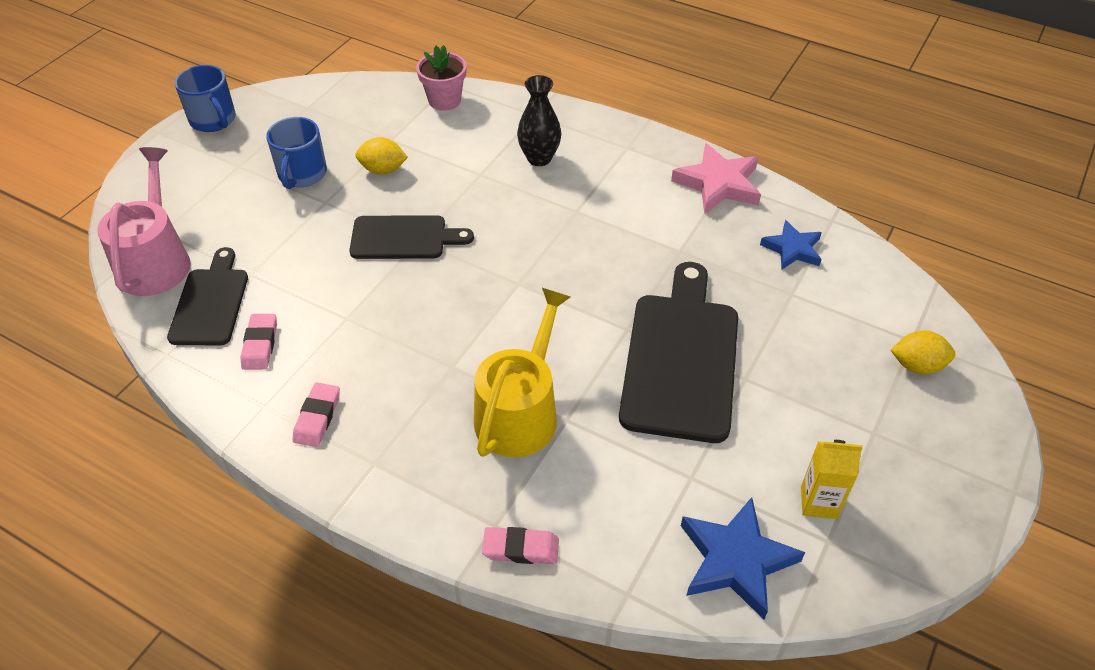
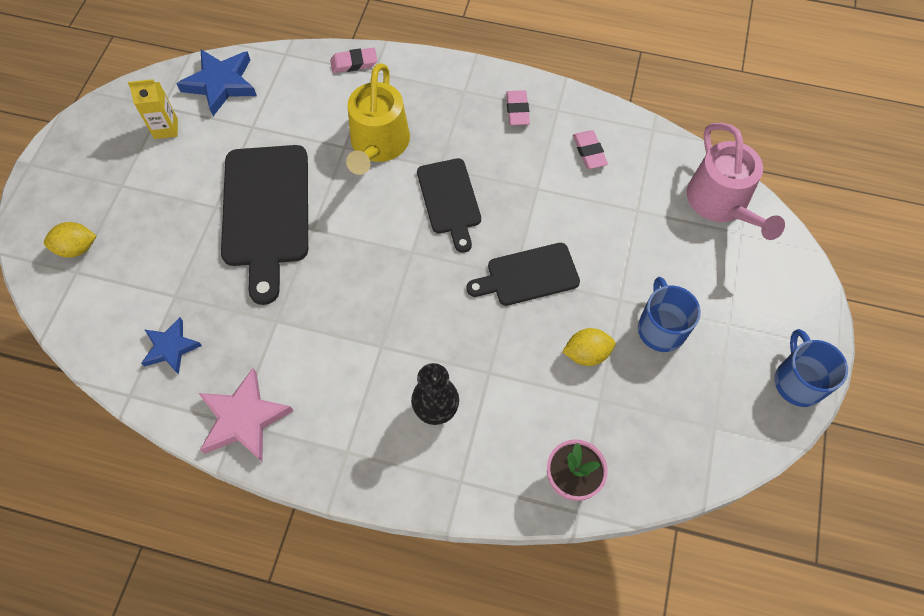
camera: 165 degrees right, 15 degrees up
black cutting board [167,247,248,346] -> black cutting board moved to [417,158,481,253]
blue mug [175,65,236,132] -> blue mug turned 45 degrees clockwise [775,329,848,407]

